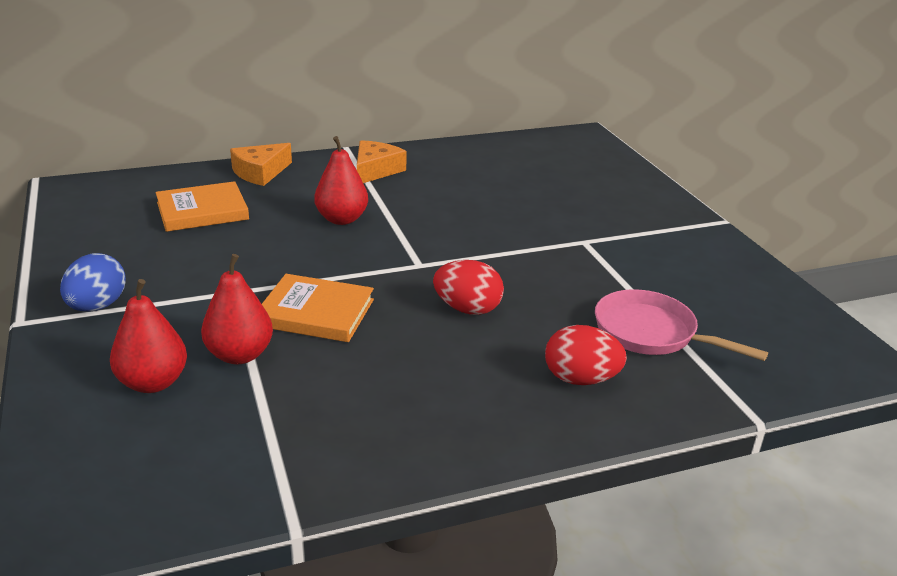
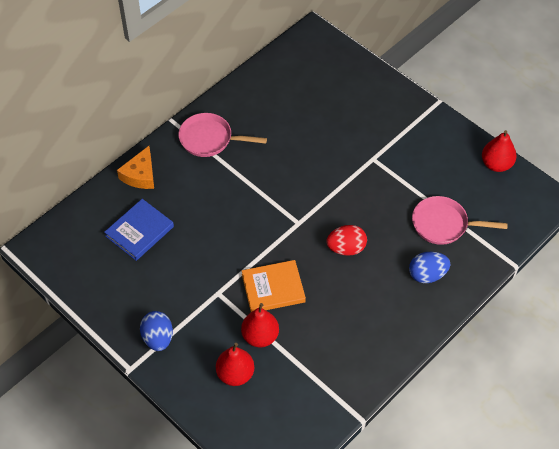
camera: 25 degrees left, 25 degrees up
orange book [156,181,249,232] -> blue book [104,199,174,261]
red pear [314,136,368,225] -> red pear moved to [482,130,517,172]
orange cheese [357,140,407,183] -> pink pan [178,113,267,157]
red egg [545,325,627,385] -> blue egg [409,252,450,283]

